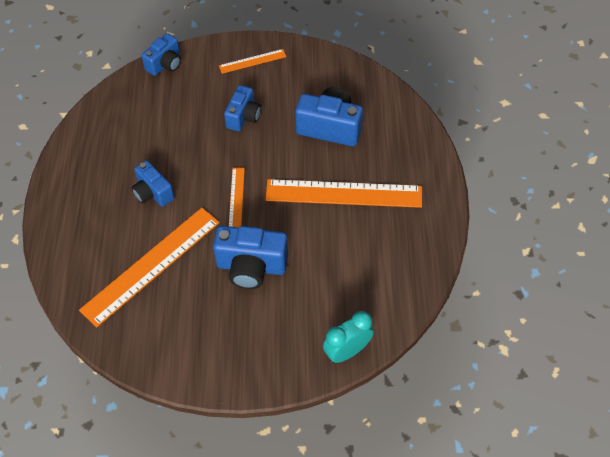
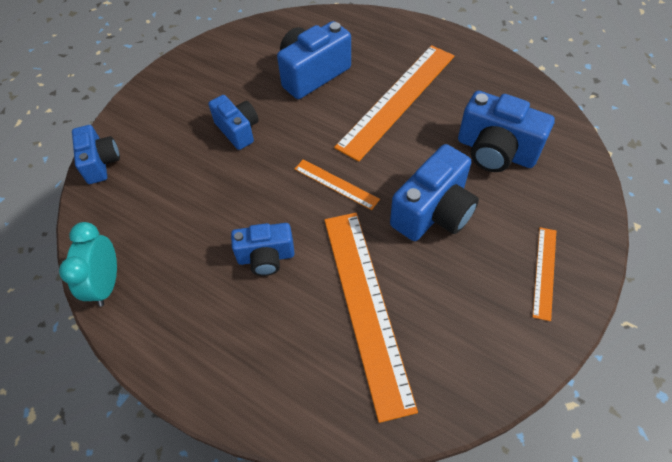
camera: 55 degrees left, 0 degrees up
orange ruler [219,49,286,74] -> orange ruler moved to [532,227,556,321]
turquoise clock [323,311,374,363] -> turquoise clock moved to [59,222,117,307]
none -> blue camera [458,91,555,172]

